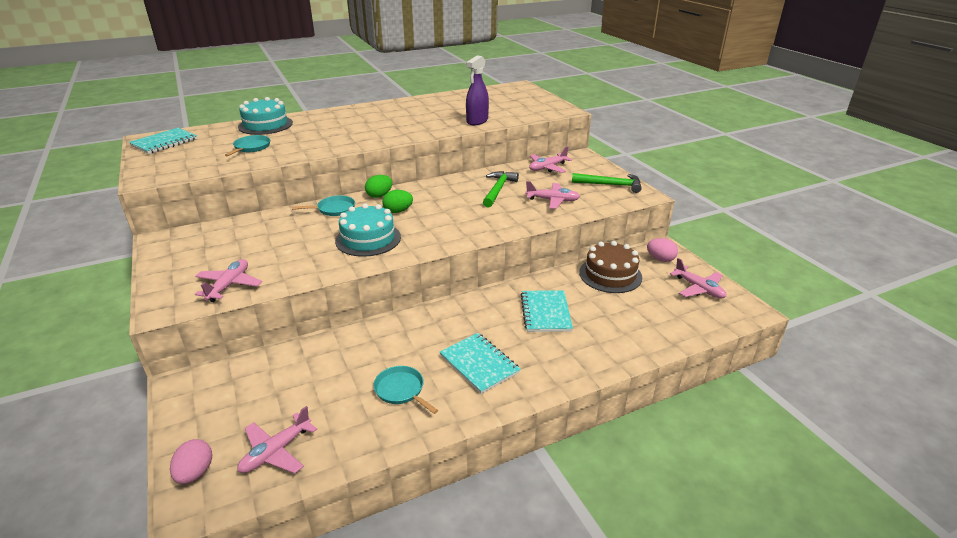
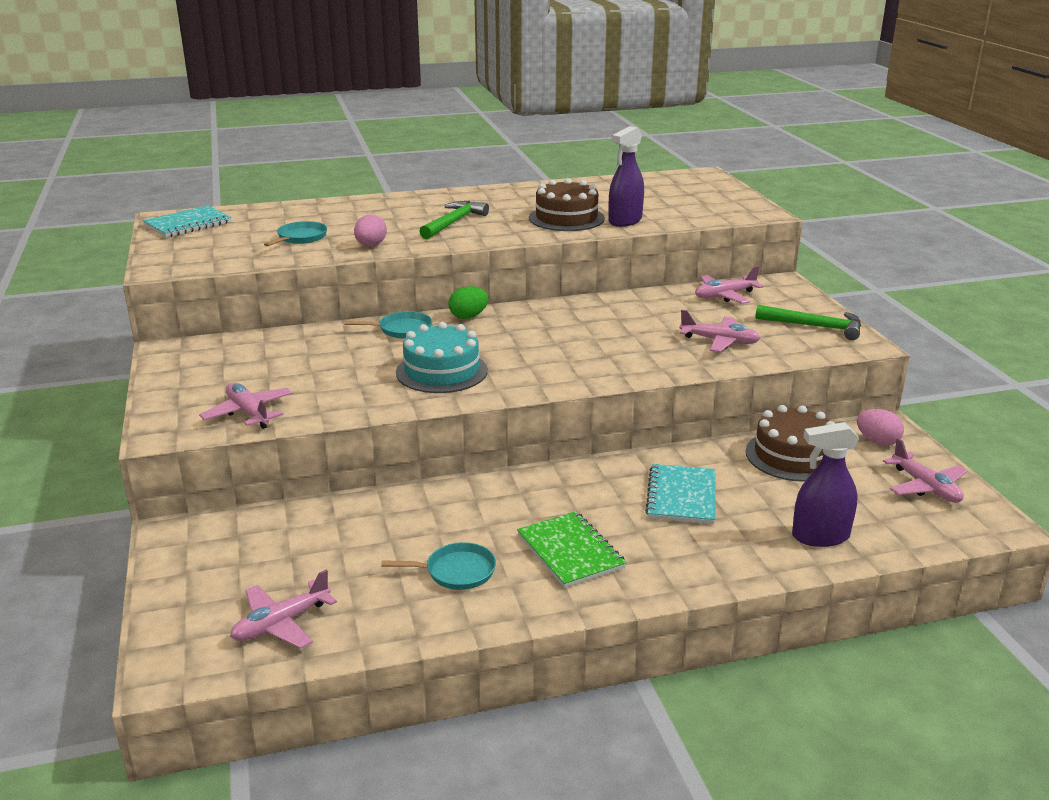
camera: 10 degrees right, 5 degrees down
pink egg [170,439,212,484] -> pink egg moved to [354,214,387,246]
pink plane [195,259,262,302] -> pink plane turned 60 degrees counterclockwise [199,382,293,429]
turquoise cake [238,97,293,135] -> none
turquoise pan [373,366,438,414] -> turquoise pan turned 120 degrees clockwise [381,542,496,590]
green egg [382,190,413,213] -> none
turquoise notebook [440,333,521,394] -> green notebook [517,511,627,588]
green hammer [483,171,519,208] -> green hammer moved to [419,201,489,239]
none -> brown cake [529,178,605,231]
none -> purple spray bottle [792,422,860,547]

